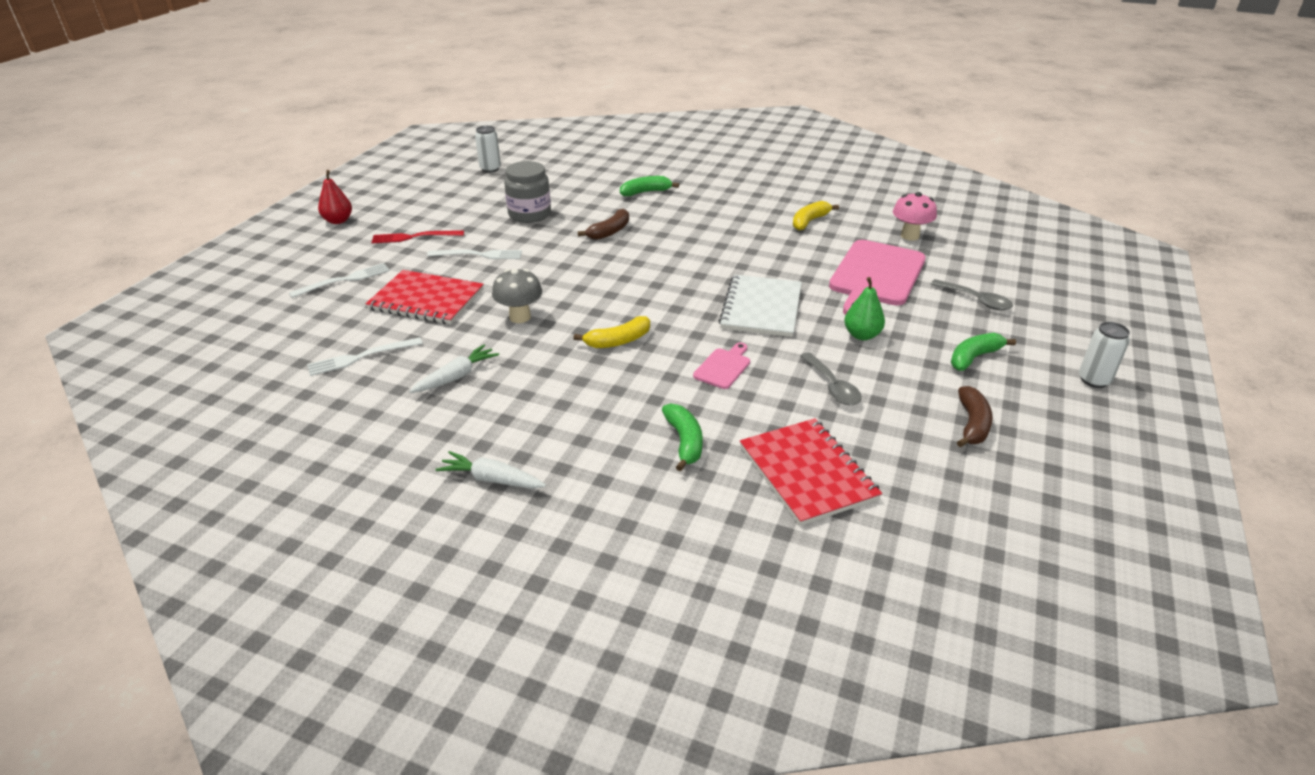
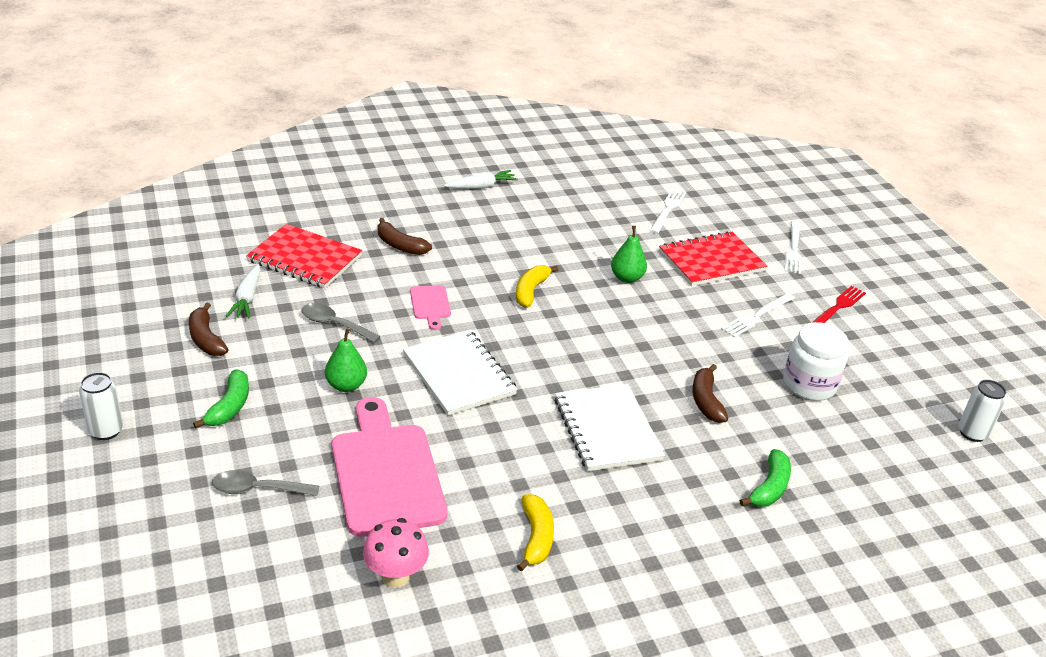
camera: 135 degrees right, 0 degrees up
red pear [318,170,352,224] -> none
white carrot [409,344,499,393] -> white carrot moved to [226,264,261,319]
grey mushroom [492,269,542,323] -> green pear [611,226,647,283]
grey jar [504,161,551,223] -> white jar [783,322,849,401]
green banana [662,404,703,471] -> brown banana [378,218,432,255]
none -> white notebook [555,384,665,471]

